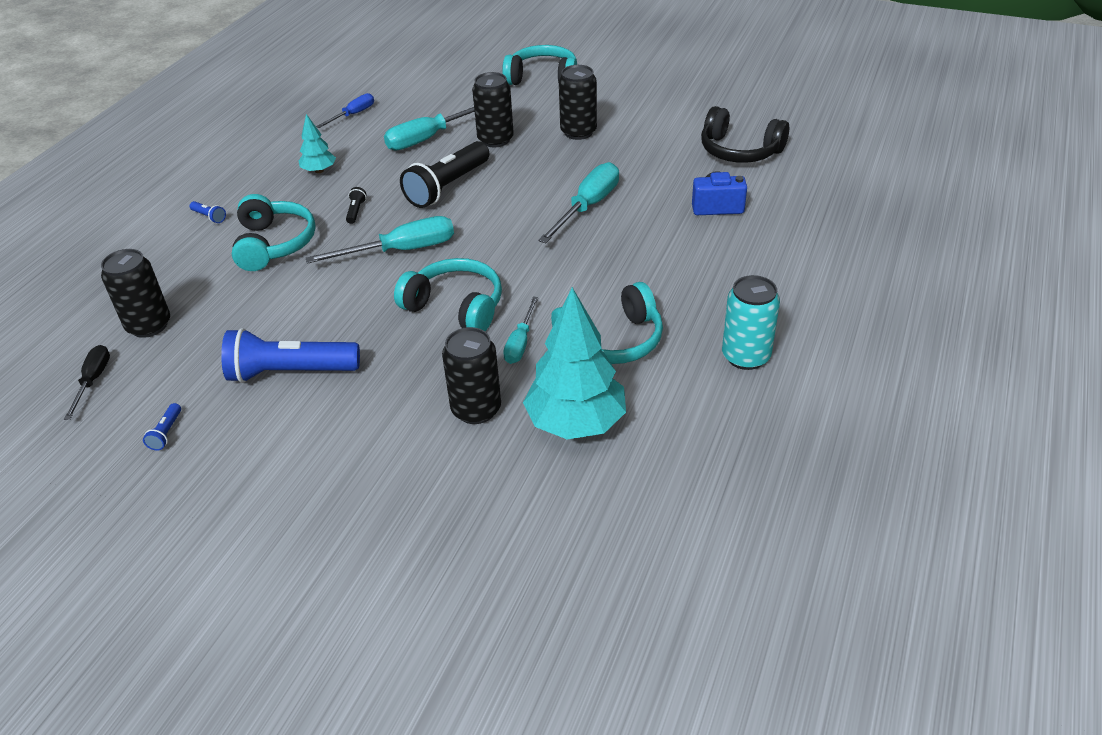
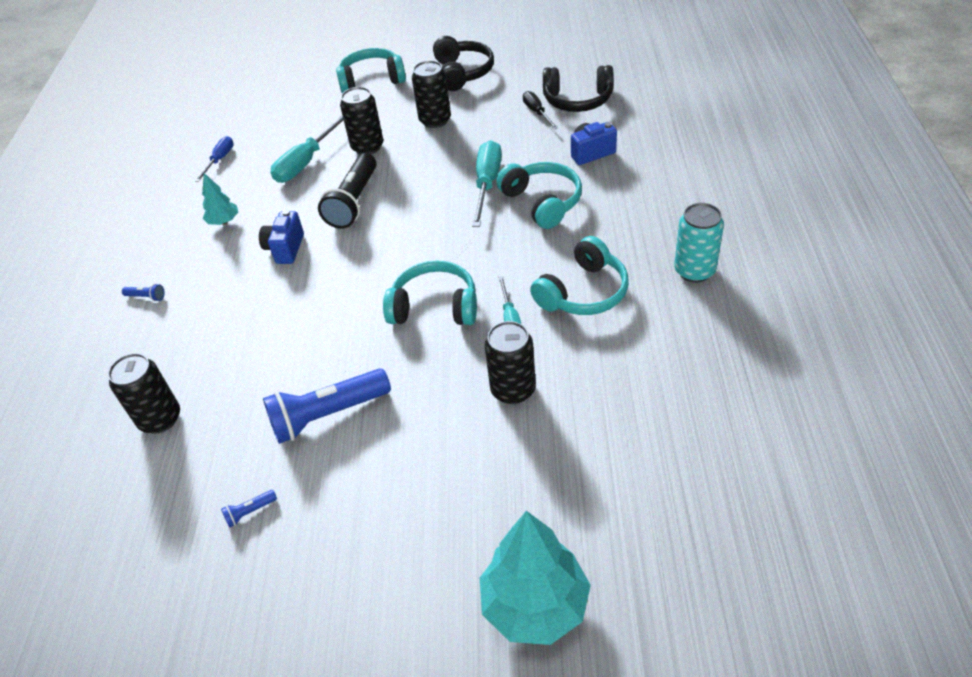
camera: 20 degrees left, 5 degrees up
black screwdriver [64,345,110,420] -> black screwdriver moved to [523,91,558,129]
blue flashlight [143,403,181,451] -> blue flashlight turned 75 degrees clockwise [221,490,277,528]
turquoise headphones [232,194,316,271] -> turquoise headphones moved to [496,162,582,229]
turquoise screwdriver [306,216,454,264] -> none
black flashlight [346,187,367,224] -> blue camera [259,210,304,264]
turquoise tree [523,287,626,440] -> turquoise tree moved to [480,511,591,645]
none -> black headphones [433,36,494,91]

